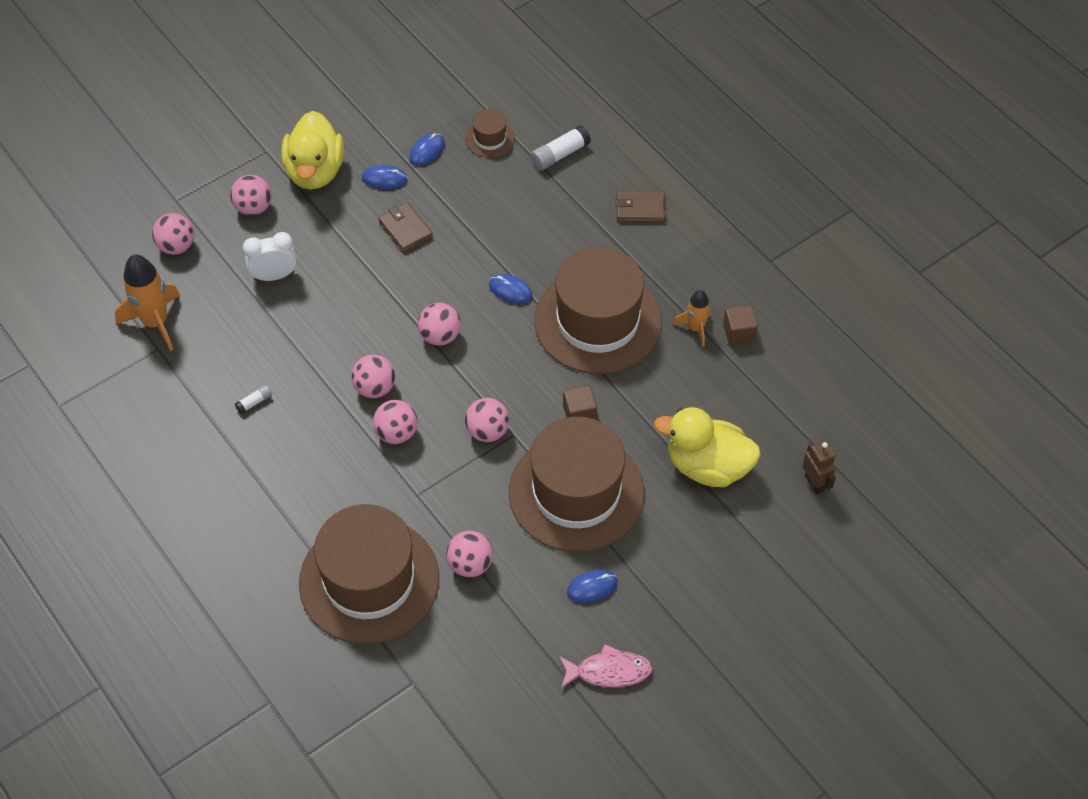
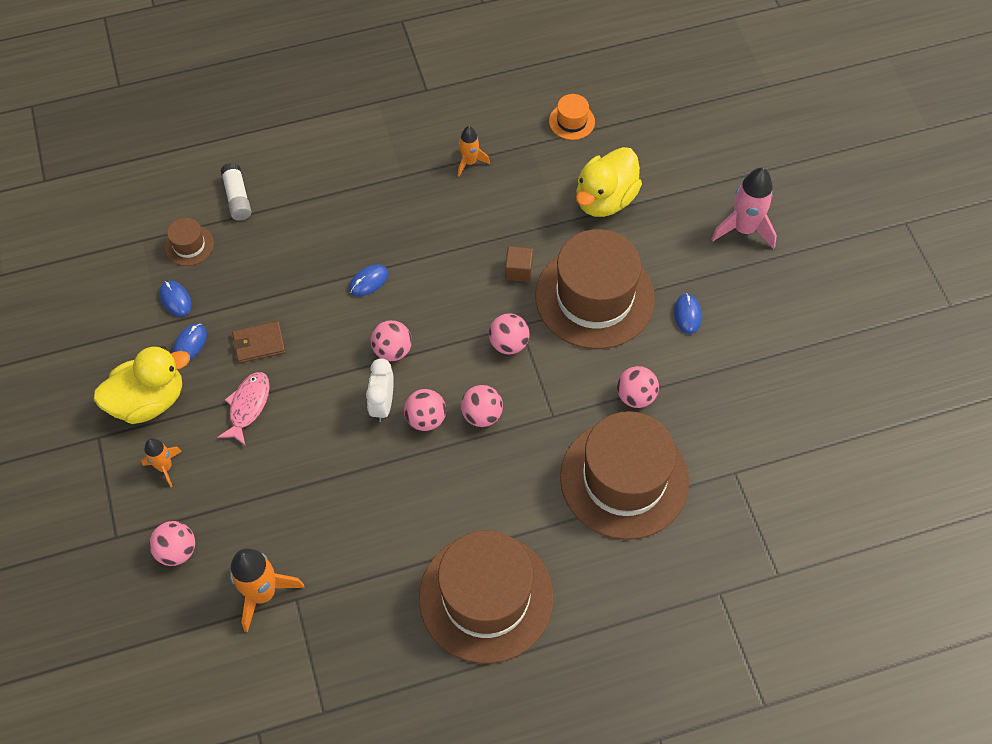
camera: 70 degrees left, 5 degrees up
pink ball [230,175,272,216] -> orange rocket [141,438,182,487]
white glue stick [235,385,272,414] -> none
white clock [243,232,297,281] -> white clock moved to [366,358,394,422]
yellow duck [281,111,344,190] -> yellow duck turned 45 degrees counterclockwise [94,346,190,424]
brown hat [534,247,662,374] -> brown hat moved to [419,530,554,664]
pink fish [559,644,653,688] -> pink fish moved to [218,372,270,446]
brown wallet [616,190,665,222] -> none
brown cube [723,305,758,345] -> none
brown robot [802,441,836,495] -> none
none -> orange hat [549,94,595,140]
none -> pink rocket [711,168,777,249]

